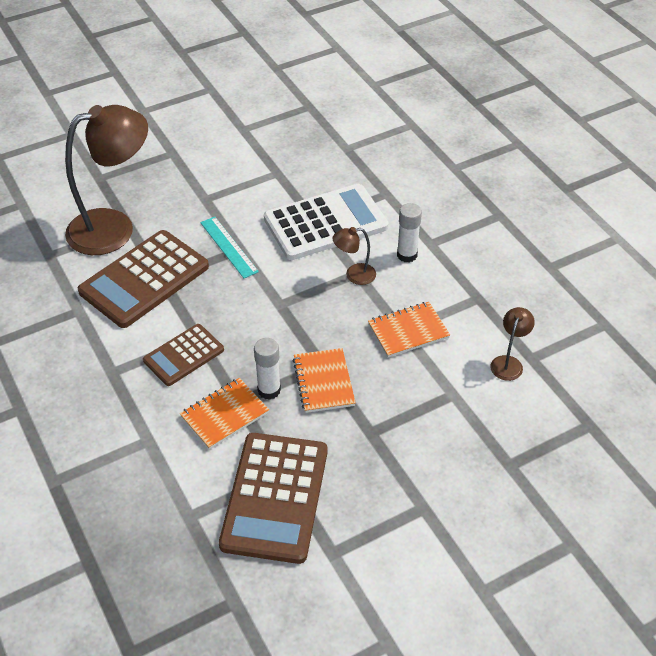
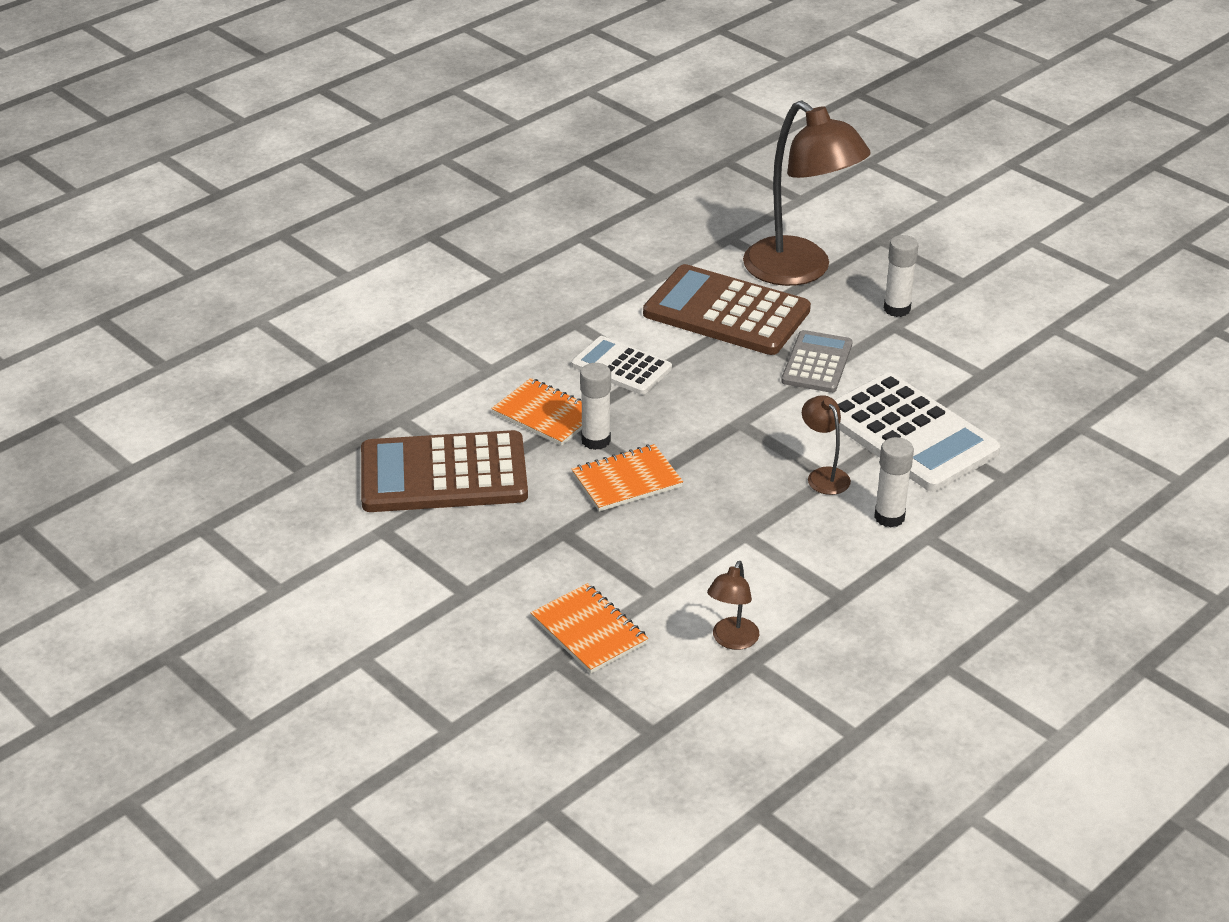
camera: 75 degrees right, 10 degrees down
brown calculator [143,324,224,386] -> white calculator [572,336,672,395]
turquoise ruler [200,217,259,278] -> grey calculator [781,330,853,393]
orange notebook [368,302,450,358] -> orange notebook moved to [530,583,648,674]
brown lamp [490,307,535,381] -> brown lamp turned 105 degrees clockwise [707,561,759,650]
none -> white glue stick [884,235,918,317]

